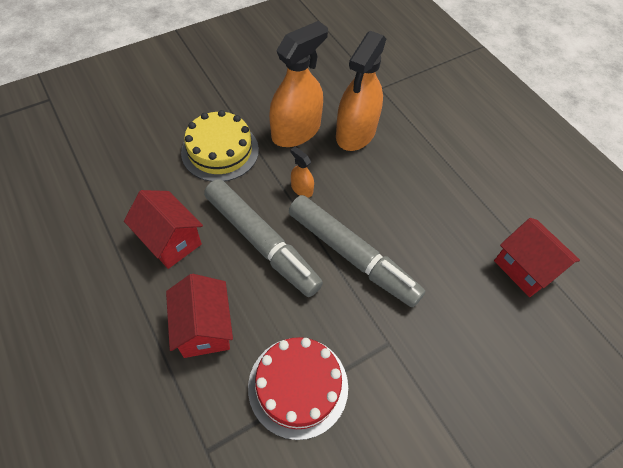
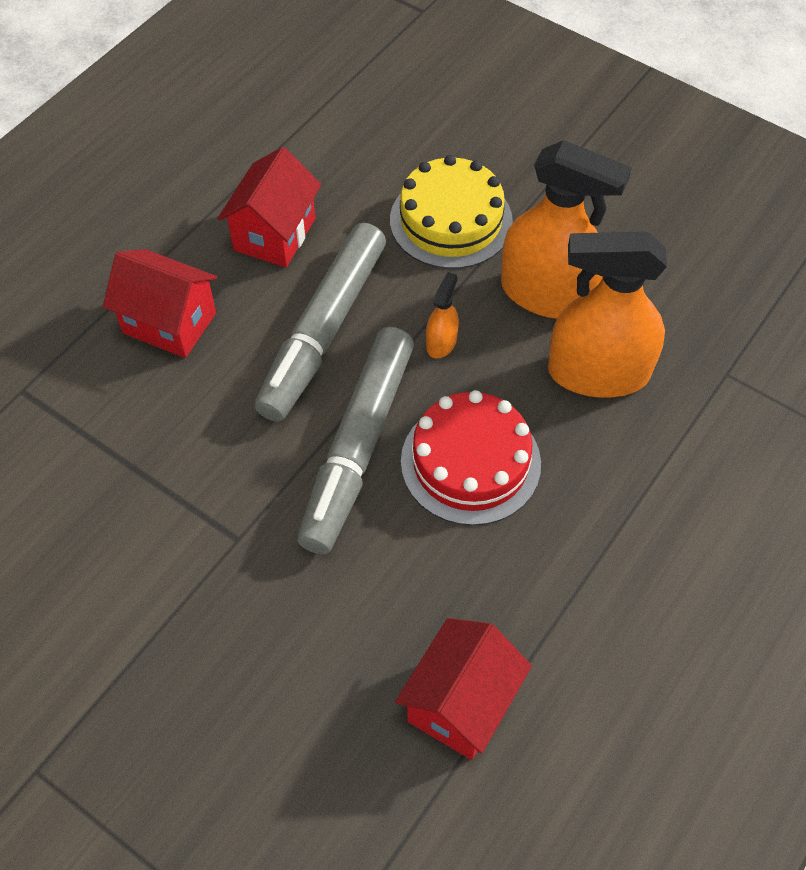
camera: 70 degrees right, 0 degrees up
red house [166,274,233,358] -> red house turned 60 degrees clockwise [103,249,217,358]
red cake [248,337,348,440] -> red cake moved to [401,390,541,526]

